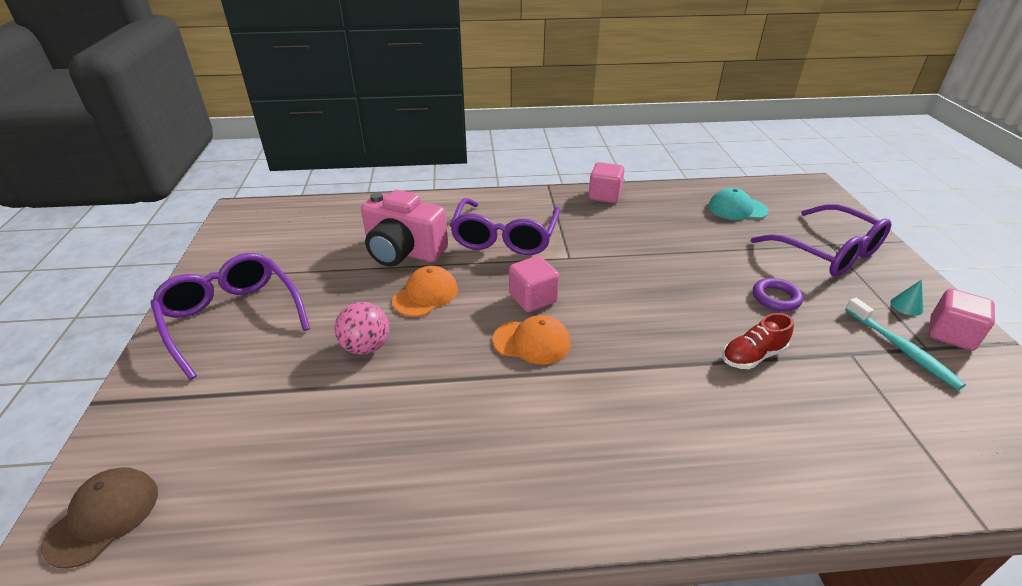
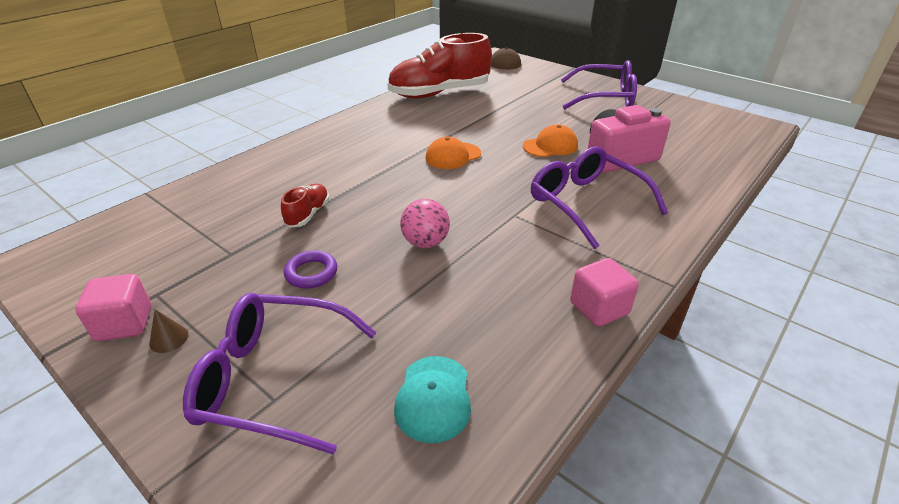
camera: 135 degrees right, 0 degrees up
pink ball [334,302,389,355] -> pink ball moved to [400,199,450,248]
orange cap [392,266,458,317] -> orange cap turned 105 degrees counterclockwise [523,124,578,157]
pink cube [509,256,559,312] -> none
turquoise cap [708,188,769,220] -> turquoise cap turned 135 degrees clockwise [394,356,471,443]
turquoise toothbrush [845,298,966,390] -> none
turquoise cone [890,280,923,316] -> brown cone [149,309,189,353]
none -> red shoe [387,33,492,98]

